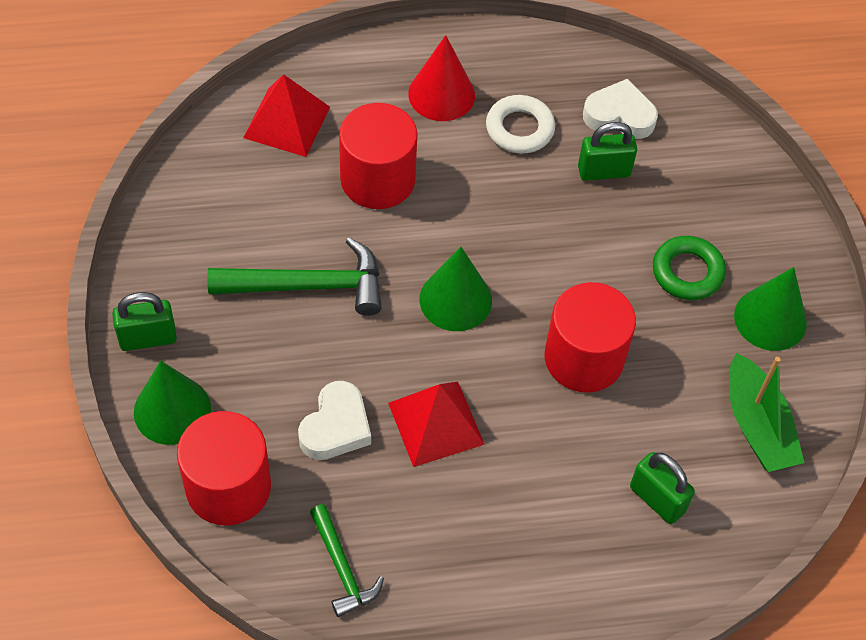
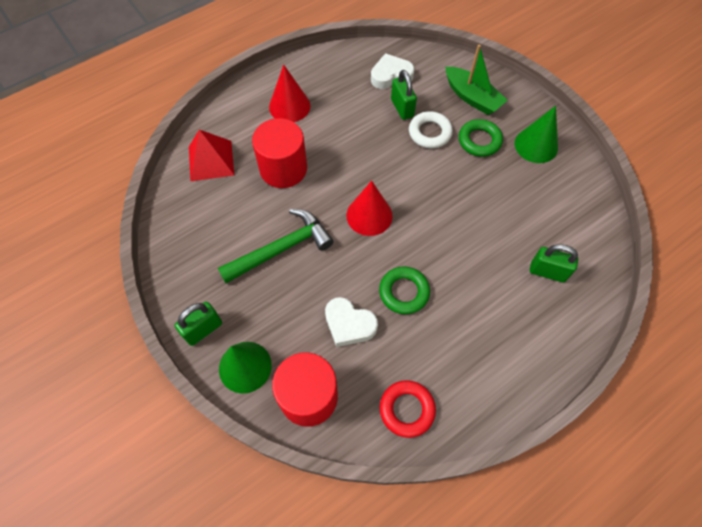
camera: 25 degrees left, 5 degrees up
white heart [298,381,371,460] -> white heart turned 120 degrees clockwise [325,297,378,347]
green hammer [310,504,384,617] -> red ring [380,380,436,438]
red pyramid [388,382,485,467] -> green ring [379,266,430,314]
green cone [420,247,492,331] -> red cone [346,181,393,236]
white ring [486,95,555,154] -> white ring moved to [409,111,453,148]
red cylinder [545,282,636,393] -> none
green padlock [578,122,637,181] -> green padlock turned 75 degrees counterclockwise [391,70,417,120]
green boat [729,353,804,472] -> green boat moved to [445,45,508,115]

